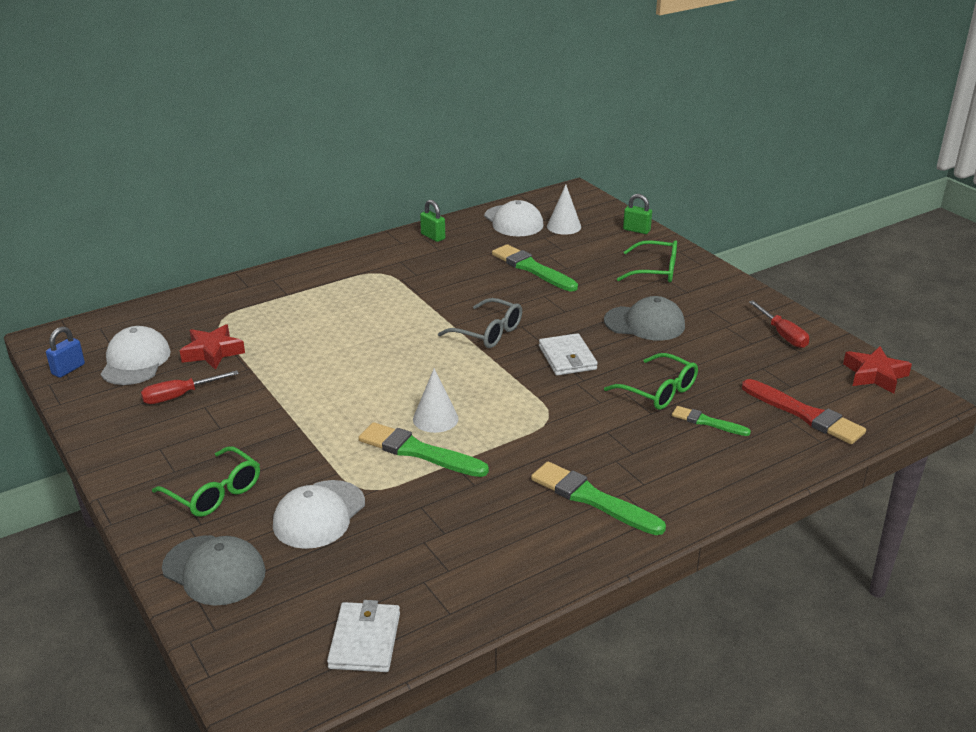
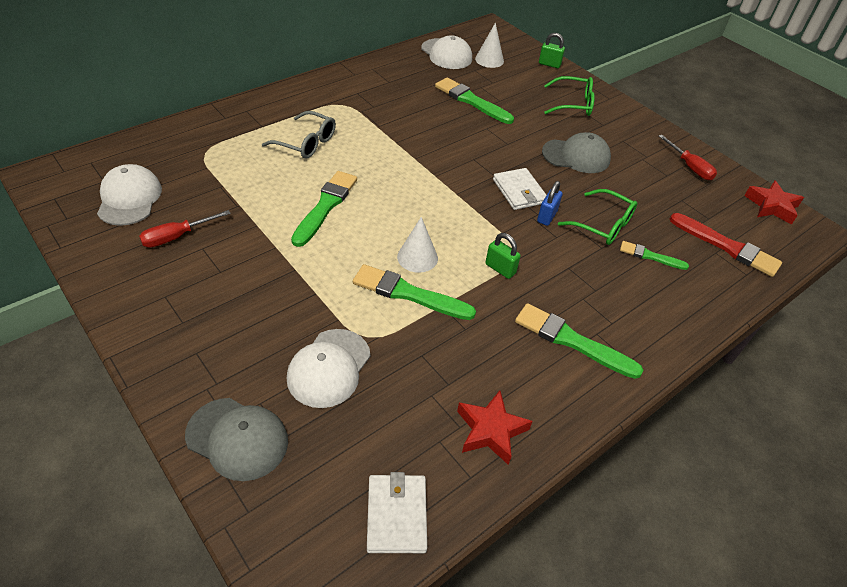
camera: 10 degrees left, 15 degrees up
blue padlock [46,327,85,378] -> blue padlock moved to [537,181,563,226]
green glasses [152,446,260,517] -> none
red star [180,324,245,370] -> red star moved to [457,390,533,465]
green padlock [420,200,445,242] -> green padlock moved to [485,233,521,279]
grey glasses [438,298,522,348] -> grey glasses moved to [262,111,336,159]
none -> green brush [291,171,357,247]

